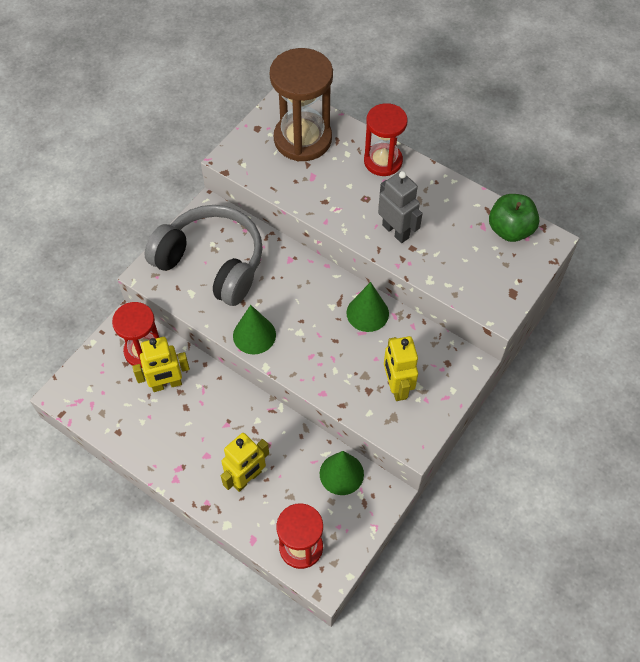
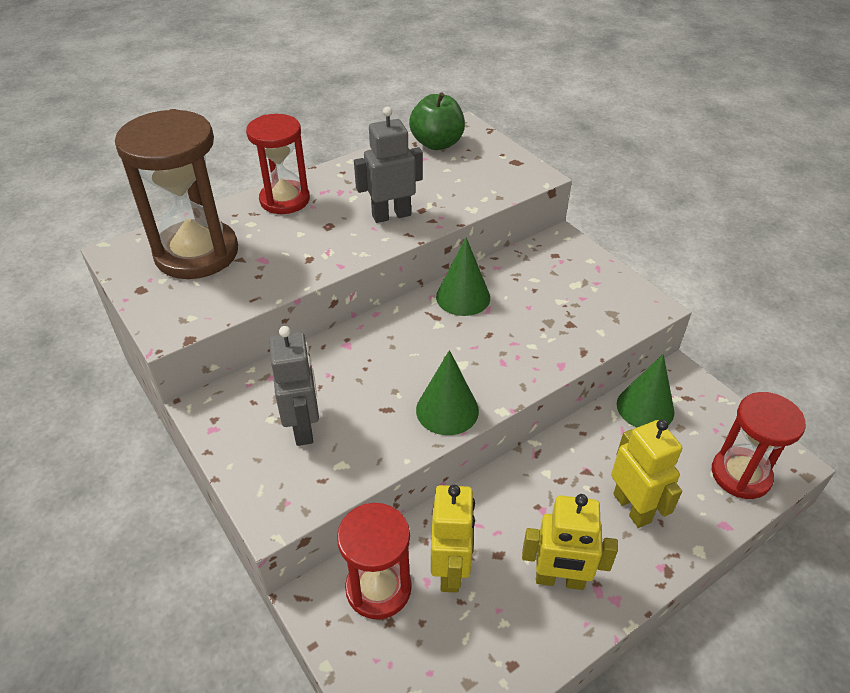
camera: 70 degrees left, 15 degrees down
grey headphones [144,205,263,306] -> grey robot [269,326,319,446]
yellow robot [384,336,418,401] -> yellow robot moved to [522,494,618,590]

